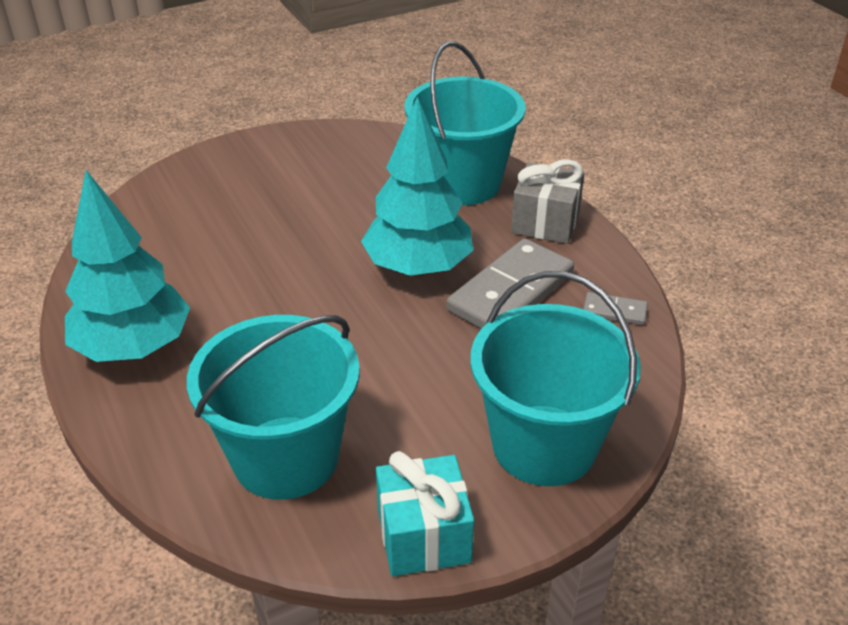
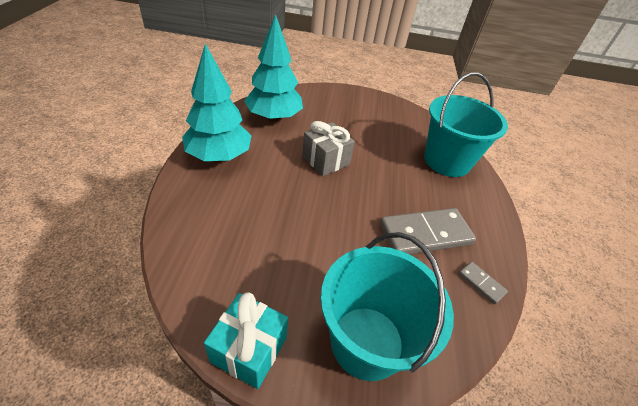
camera: 30 degrees right, 5 degrees up
turquoise bucket [187,315,360,500] -> none
turquoise tree [361,96,473,276] -> turquoise tree moved to [244,14,303,122]
grey gift [511,159,584,244] -> grey gift moved to [302,121,355,176]

